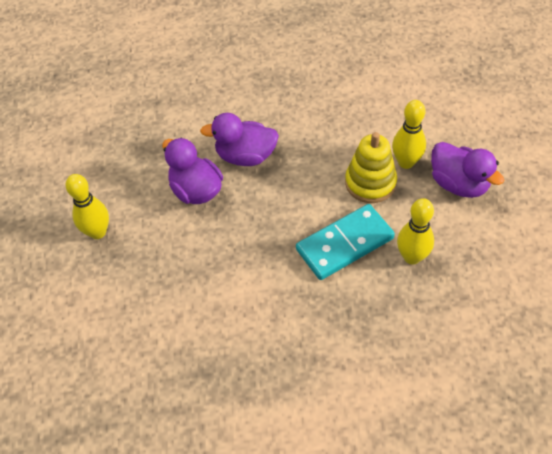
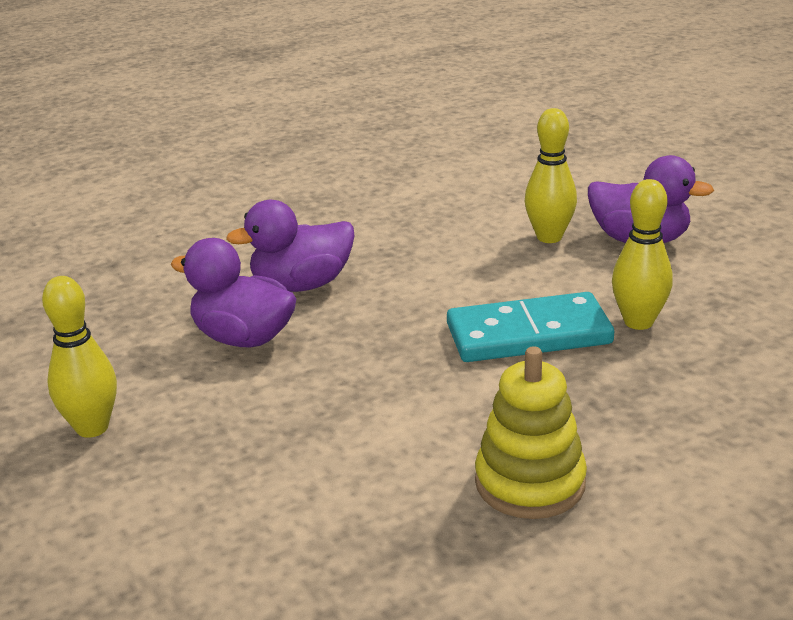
camera: 25 degrees left, 25 degrees down
turquoise domino [296,204,395,280] -> turquoise domino turned 45 degrees clockwise [447,292,614,362]
yellow stacking toy [345,132,397,203] -> yellow stacking toy moved to [475,346,587,519]

